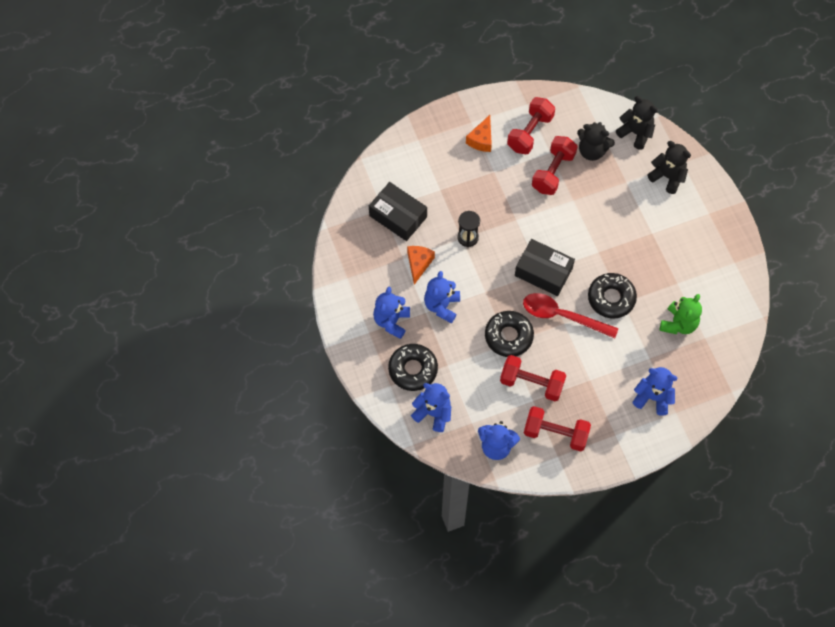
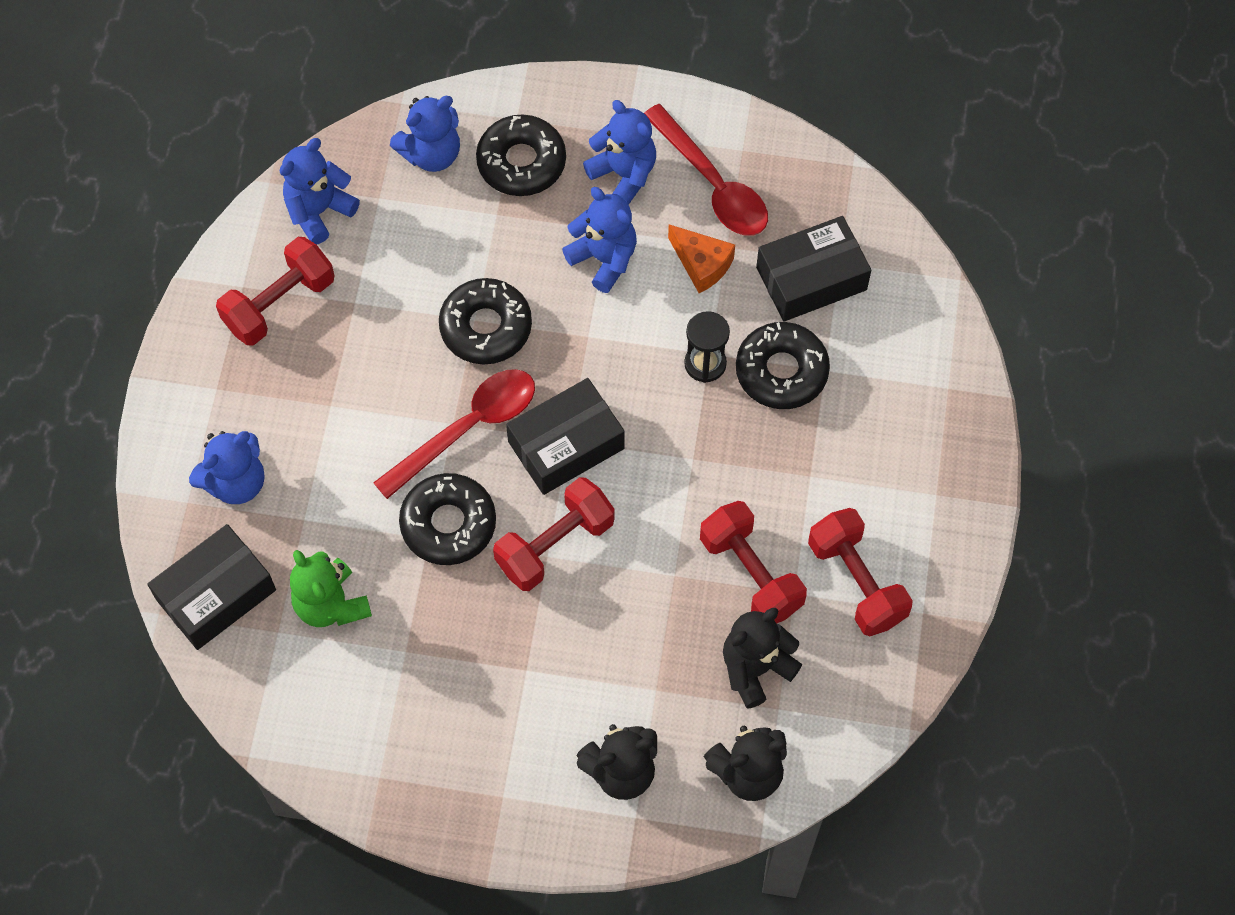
camera: 120 degrees right, 0 degrees up
orange cheese [466,115,492,152] -> none
red dumbbell [500,355,566,401] -> red dumbbell moved to [493,477,615,591]
none -> black box [147,524,276,650]
none -> red spoon [644,104,768,236]
none -> black donut [736,322,830,409]

